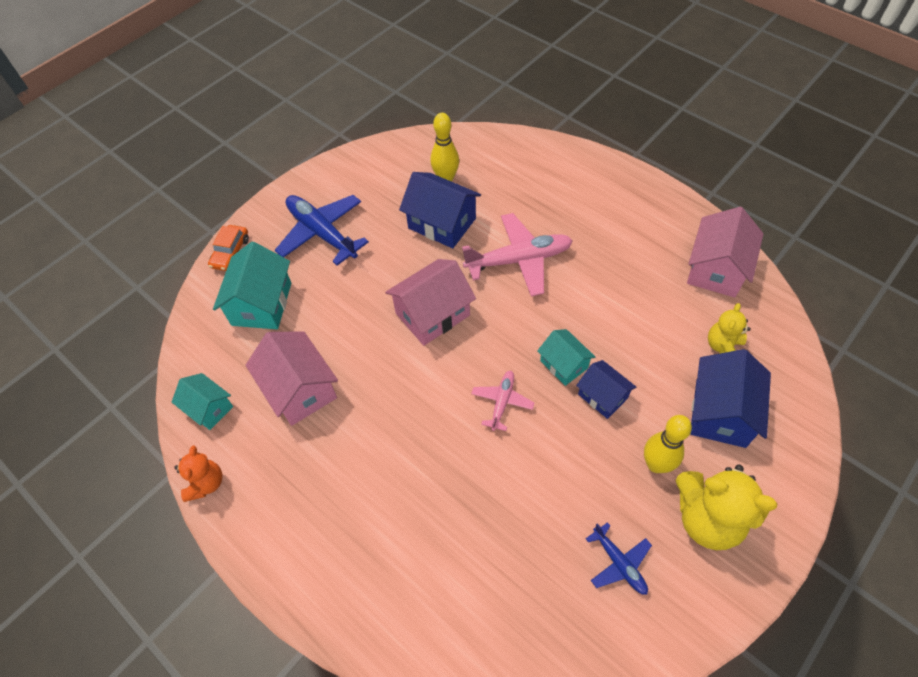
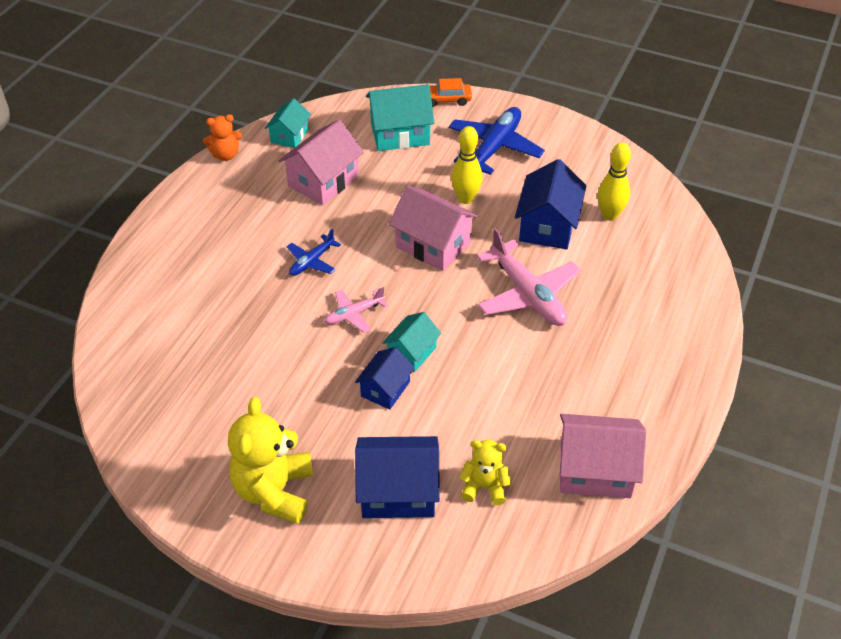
camera: 70 degrees right, 10 degrees down
pink plane [471,371,534,431] -> pink plane turned 150 degrees clockwise [324,287,388,333]
blue plane [586,522,652,595] -> blue plane moved to [287,229,341,276]
yellow bowling pin [644,415,692,473] -> yellow bowling pin moved to [451,126,483,204]

